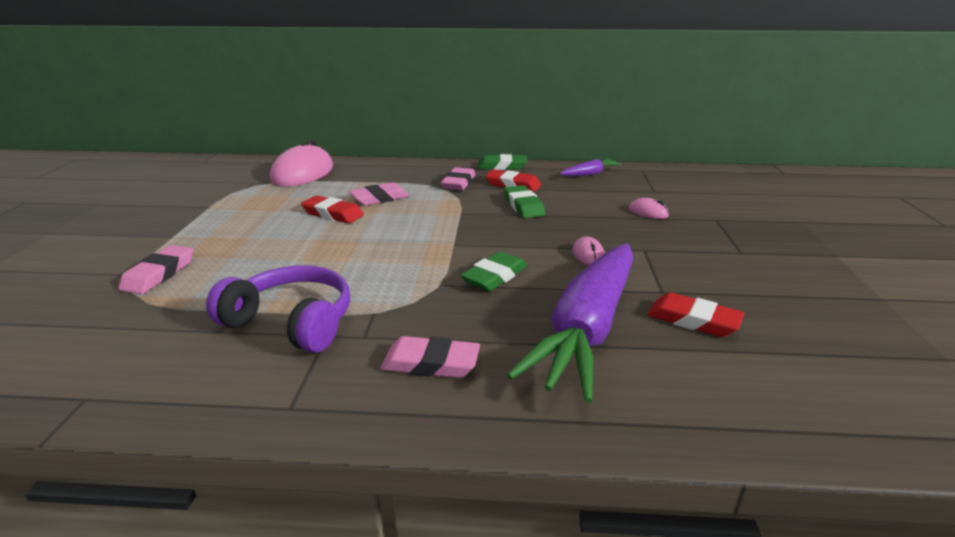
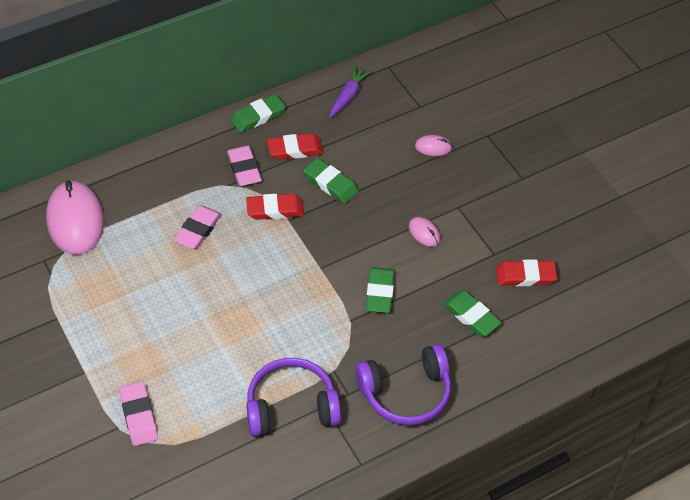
camera: 35 degrees left, 25 degrees up
red eraser [301,196,364,223] -> red eraser moved to [246,194,304,220]
pink eraser [381,336,480,378] -> purple headphones [356,344,451,426]
purple carrot [507,243,633,403] -> green eraser [443,290,502,336]

